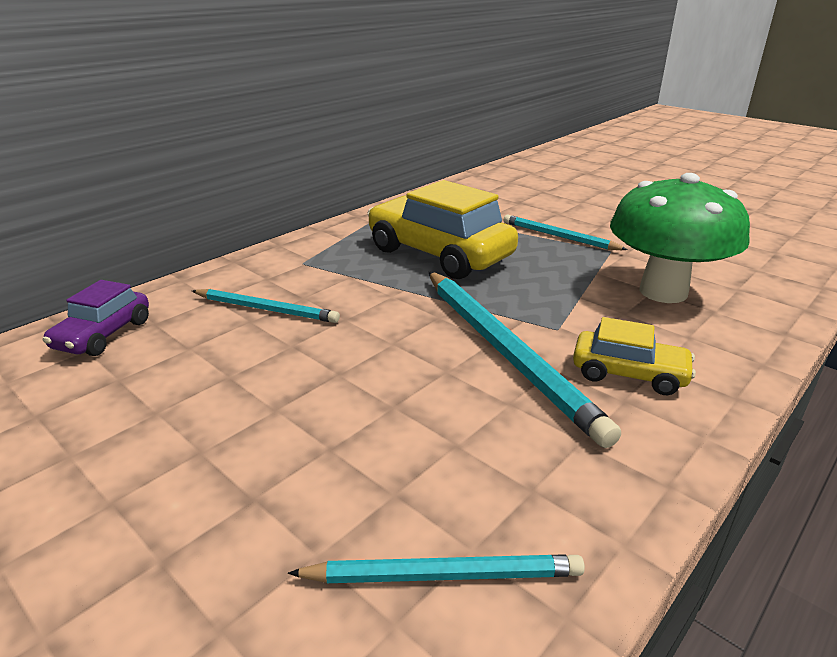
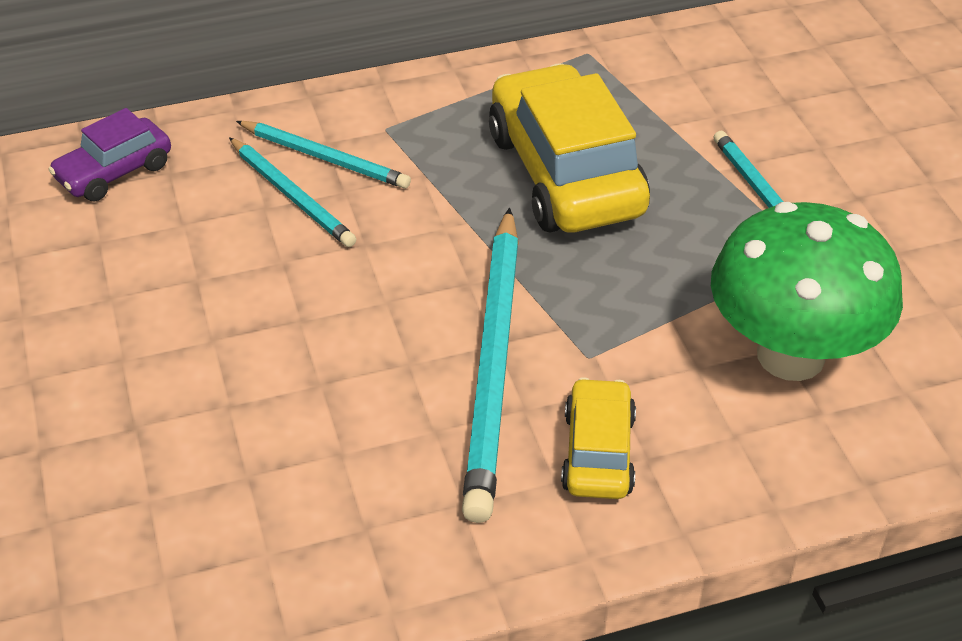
camera: 30 degrees right, 15 degrees up
turquoise pencil [288,554,585,583] -> turquoise pencil moved to [236,121,411,189]
yellow car [573,317,696,395] -> yellow car turned 135 degrees counterclockwise [561,377,636,499]

